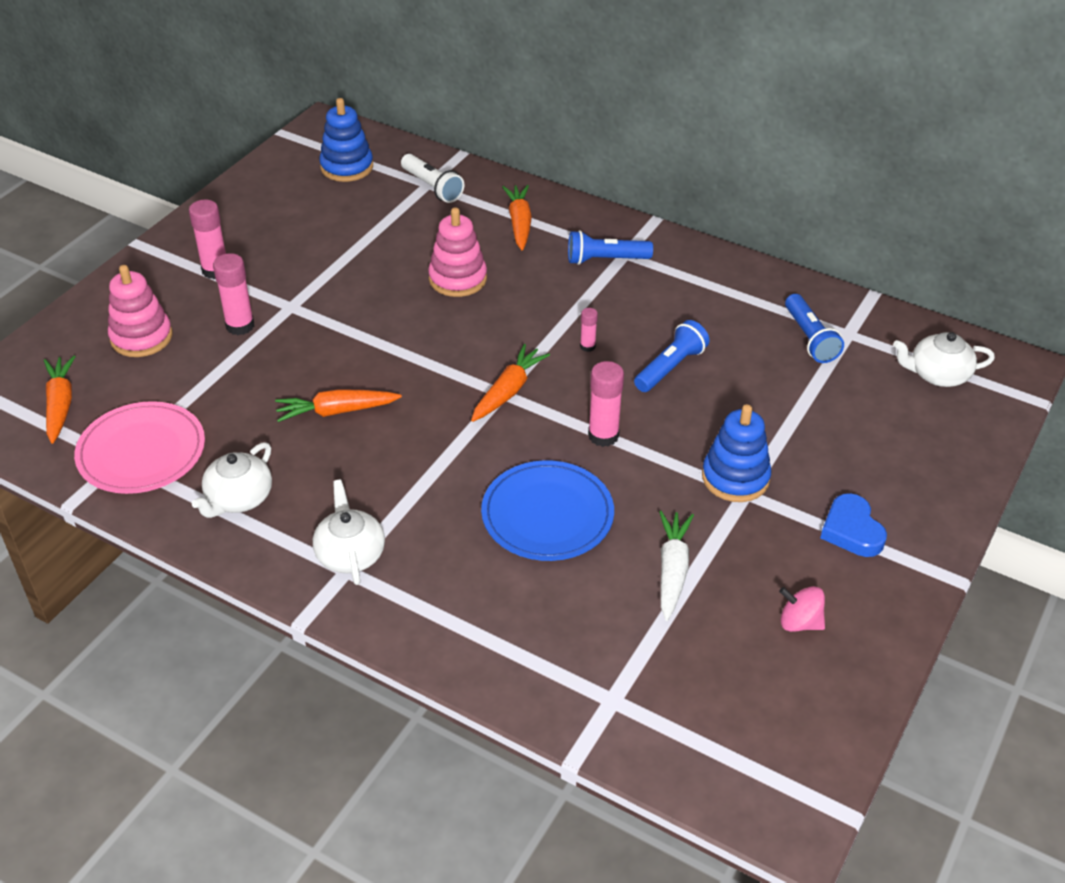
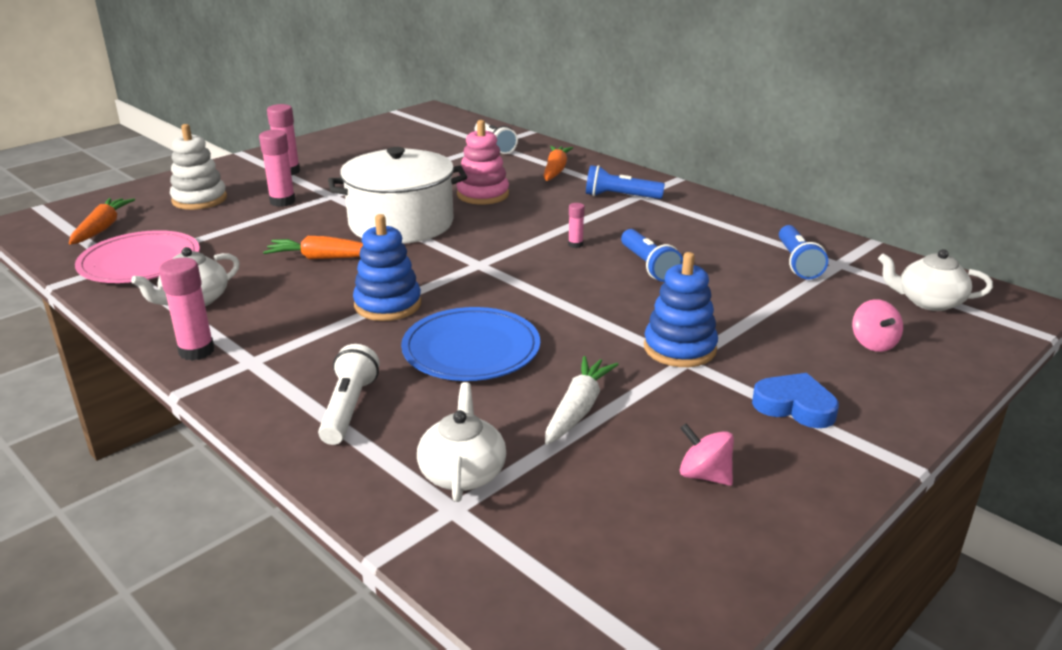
camera: 15 degrees right, 15 degrees down
pink stacking toy [108,265,172,357] -> white stacking toy [170,124,227,210]
white teapot [313,480,385,585] -> white teapot moved to [417,382,506,502]
blue stacking toy [319,98,373,182] -> blue stacking toy moved to [353,214,421,321]
orange carrot [471,344,550,422] -> none
pink glue stick [588,361,624,447] -> pink glue stick moved to [159,258,215,361]
blue flashlight [634,320,709,392] -> blue flashlight turned 105 degrees clockwise [621,229,683,282]
blue heart [820,493,887,557] -> blue heart turned 120 degrees clockwise [752,373,839,428]
none -> white flashlight [318,344,379,445]
none -> white pot [328,147,467,244]
none -> pink spinning top [852,299,903,352]

